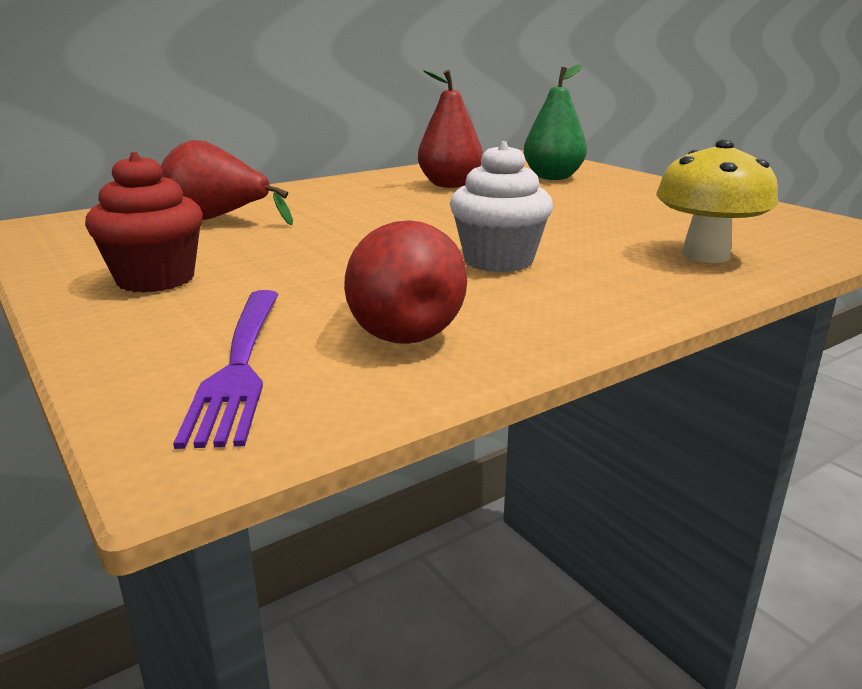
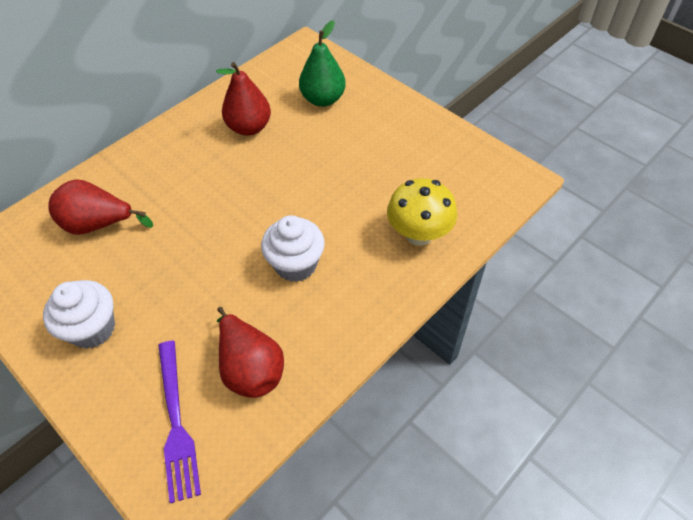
camera: 10 degrees left, 30 degrees up
red cupcake [85,152,203,293] -> white cupcake [43,280,115,349]

